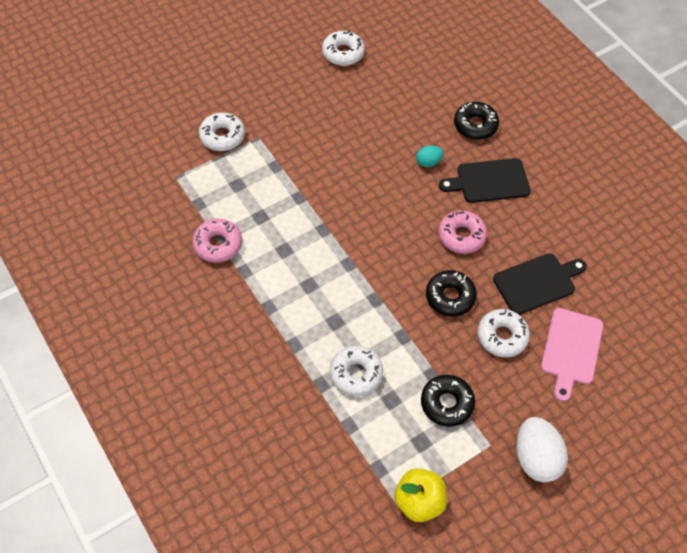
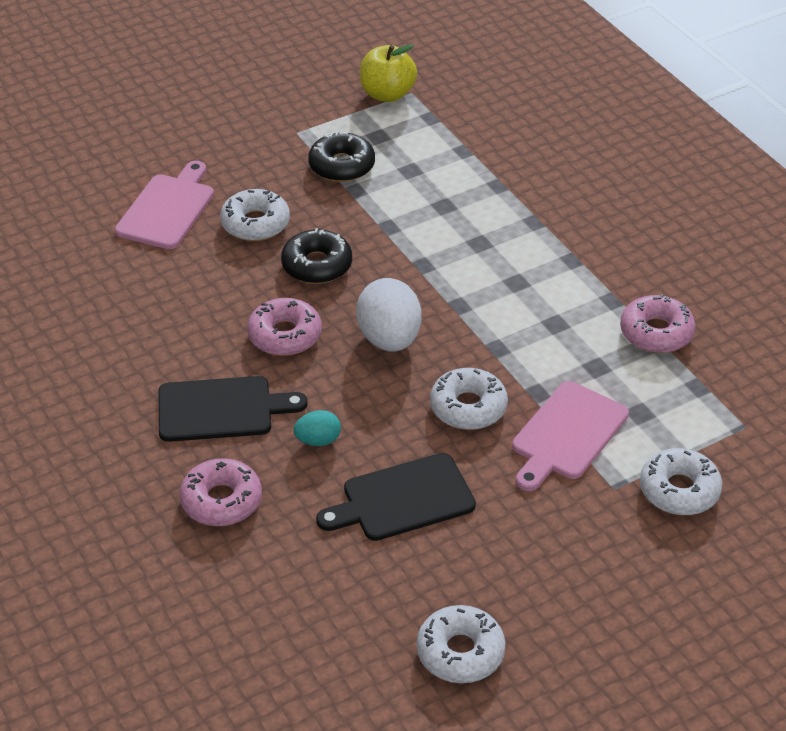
camera: 175 degrees left, 15 degrees down
white donut [330,346,383,396] -> white donut moved to [430,368,508,430]
black donut [454,102,499,140] -> pink donut [180,458,262,526]
black cutting board [493,253,587,315] -> black cutting board moved to [316,453,476,541]
white egg [516,417,568,483] -> white egg moved to [356,278,421,352]
none -> pink cutting board [512,381,629,491]

